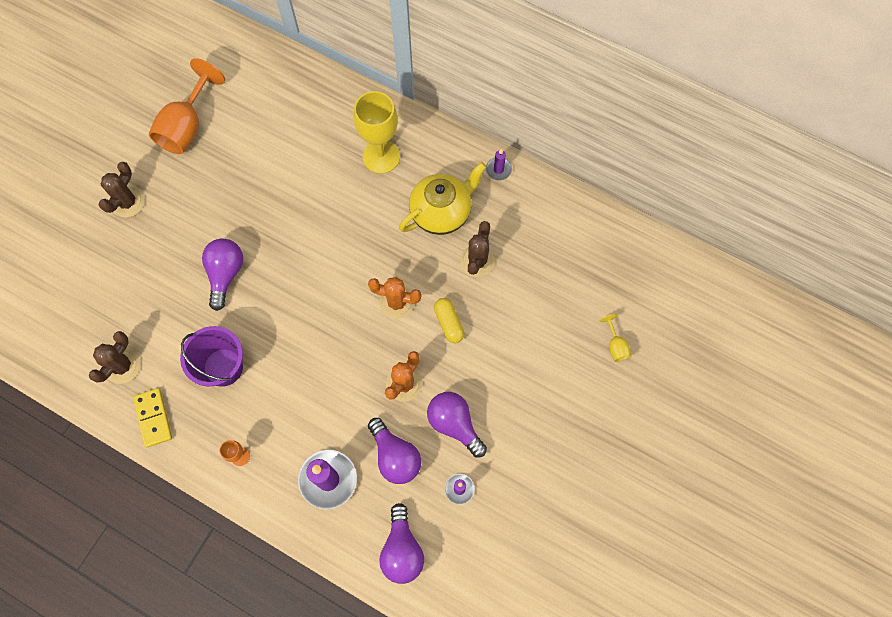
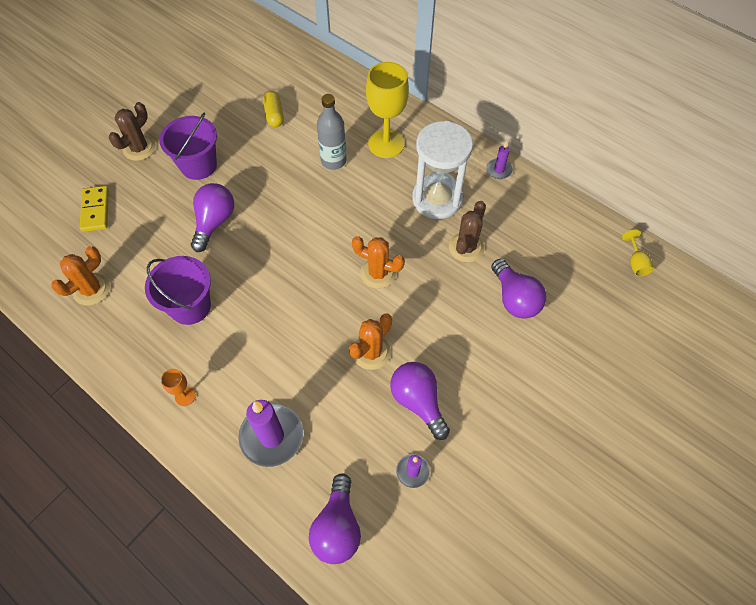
camera: 10 degrees right, 10 degrees down
brown cactus [89,331,140,384] -> orange cactus [51,246,110,306]
yellow domino [133,388,172,448] -> yellow domino moved to [80,186,109,232]
orange goblet [149,58,225,154] -> none
purple light bulb [368,418,421,484] -> purple light bulb moved to [491,259,546,319]
yellow teapot [399,162,487,235] -> white hourglass [412,121,473,219]
yellow capsule [434,298,464,343] -> yellow capsule moved to [263,91,284,127]
yellow goblet [600,314,632,362] -> yellow goblet moved to [622,229,654,276]
none -> purple bucket [159,112,217,180]
none -> grey bottle [317,94,346,170]

